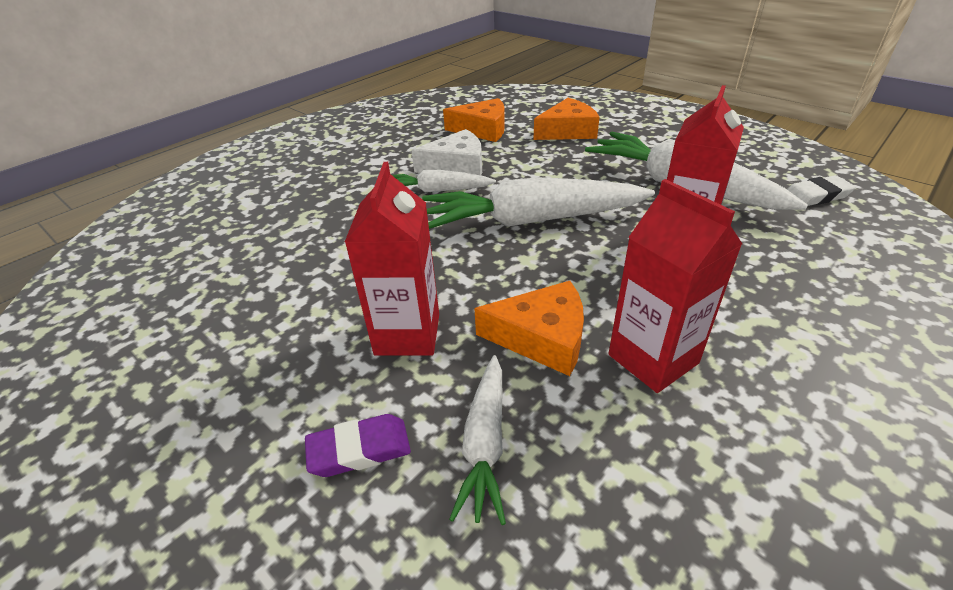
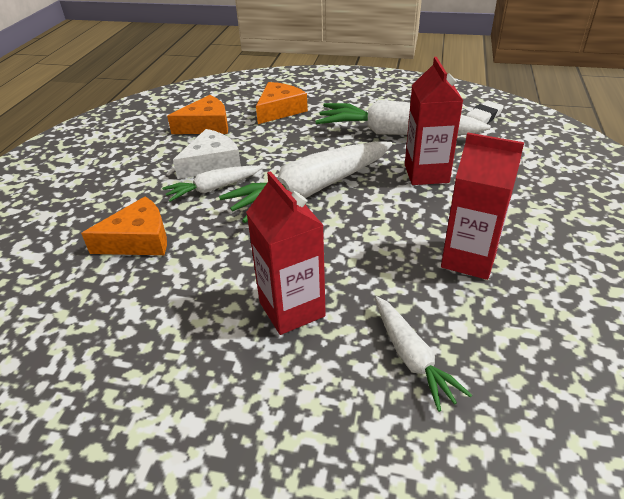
camera: 30 degrees left, 0 degrees up
purple eraser [305,414,411,477] -> none
orange cheese [474,281,584,376] -> orange cheese moved to [81,196,167,255]

